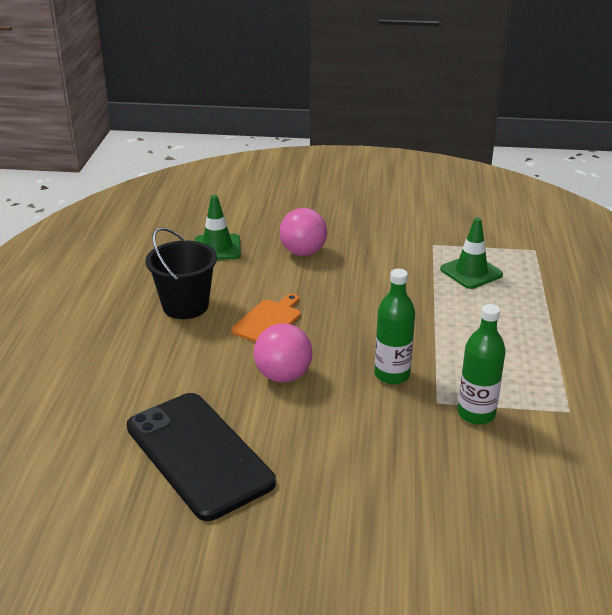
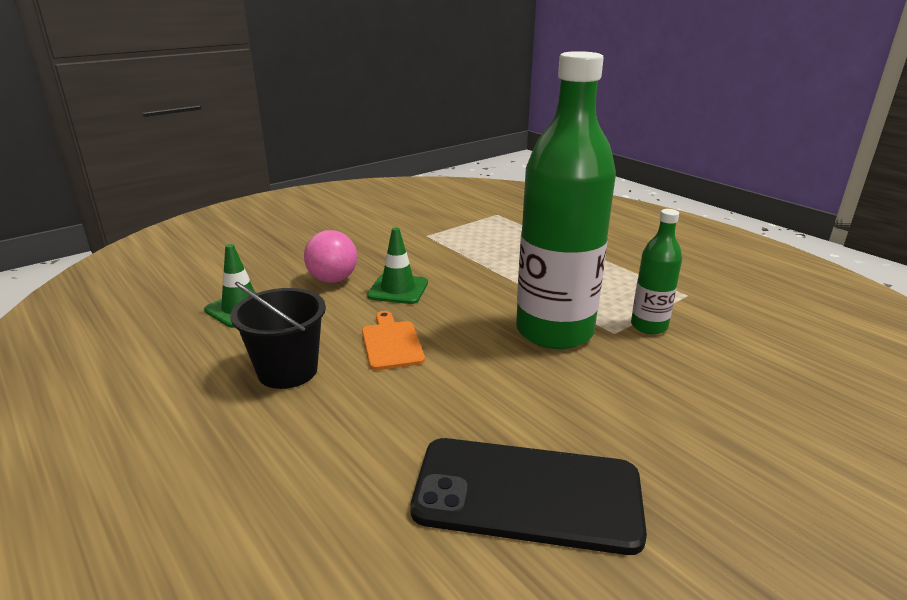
camera: 45 degrees left, 5 degrees down
pink ball [253,323,313,383] -> none
green bottle [375,269,415,384] -> green bottle [516,51,616,349], size x2.11
green traffic cone [440,217,503,289] -> green traffic cone moved to [367,228,428,304]

